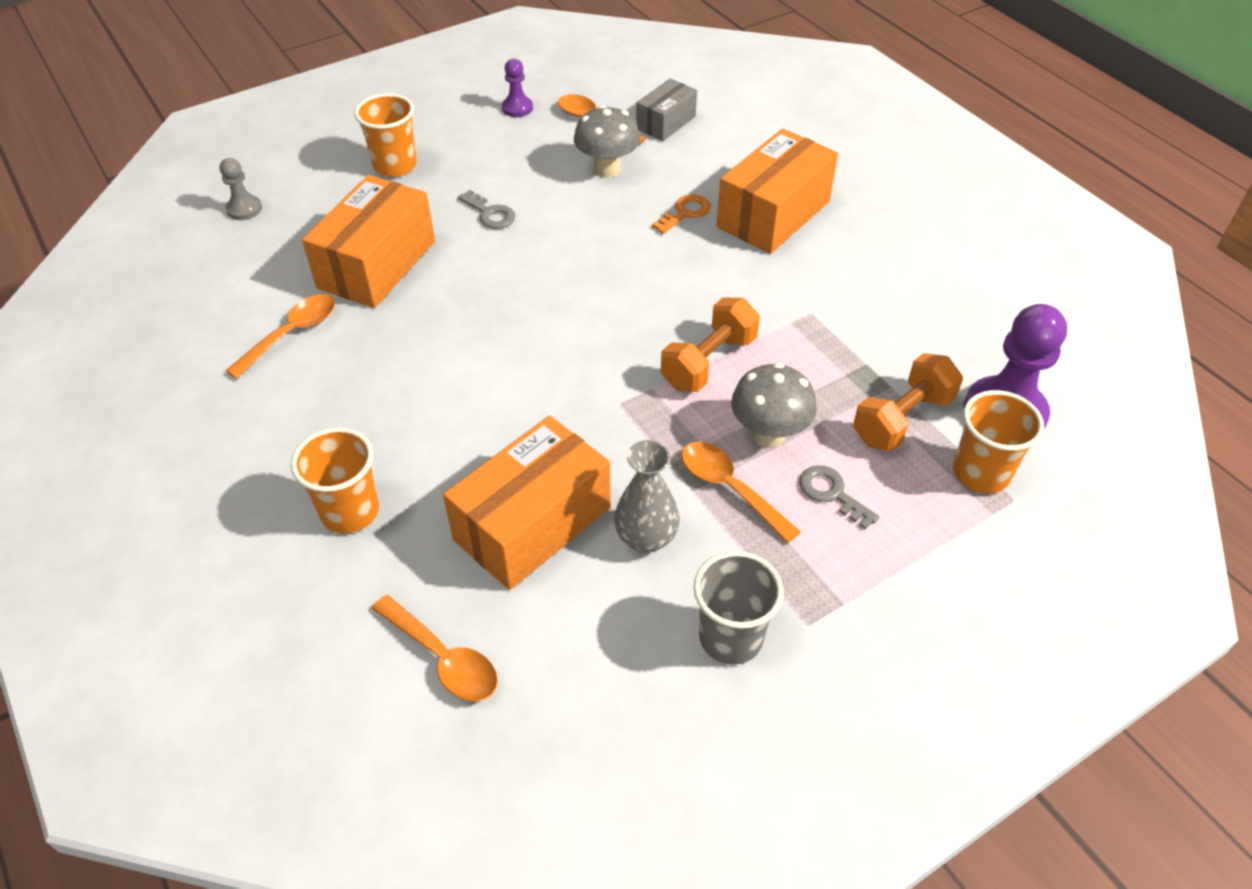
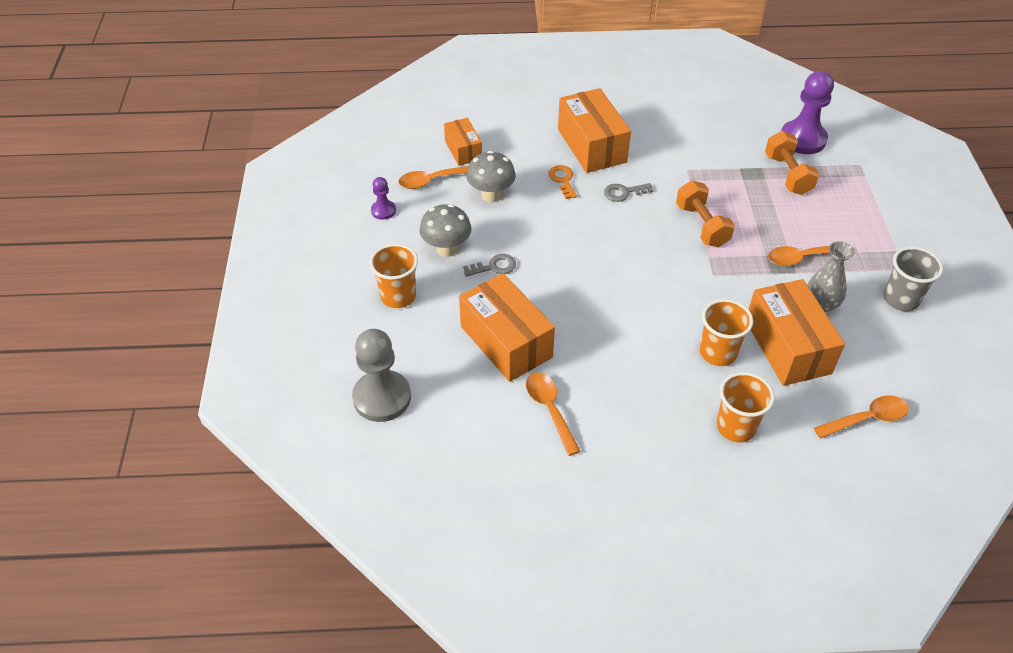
camera: 60 degrees left, 0 degrees up
grey pawn [220,158,262,220] -> grey pawn [352,329,411,422], size x1.98
grey box [636,79,697,141] -> orange box [444,118,482,166]
grey mushroom [731,363,817,448] -> grey mushroom moved to [420,204,472,257]
grey key [799,465,880,529] -> grey key moved to [604,183,653,202]
orange cup [953,390,1044,494] -> orange cup moved to [700,299,753,366]

